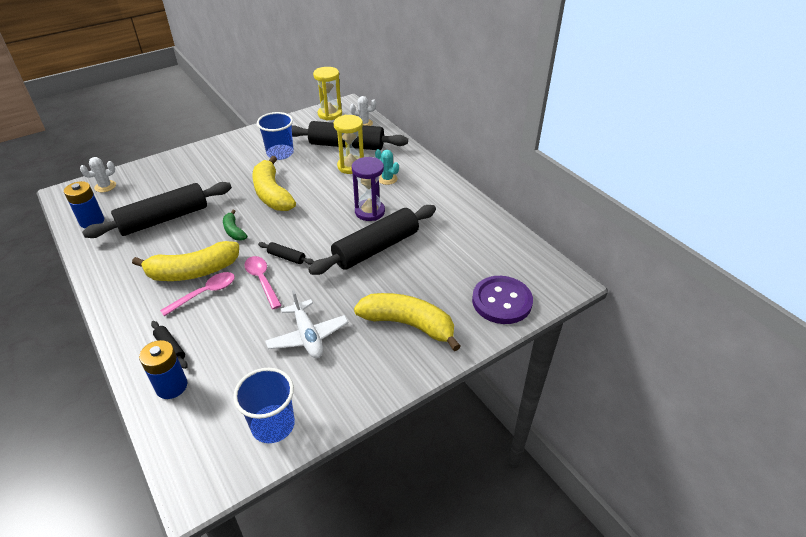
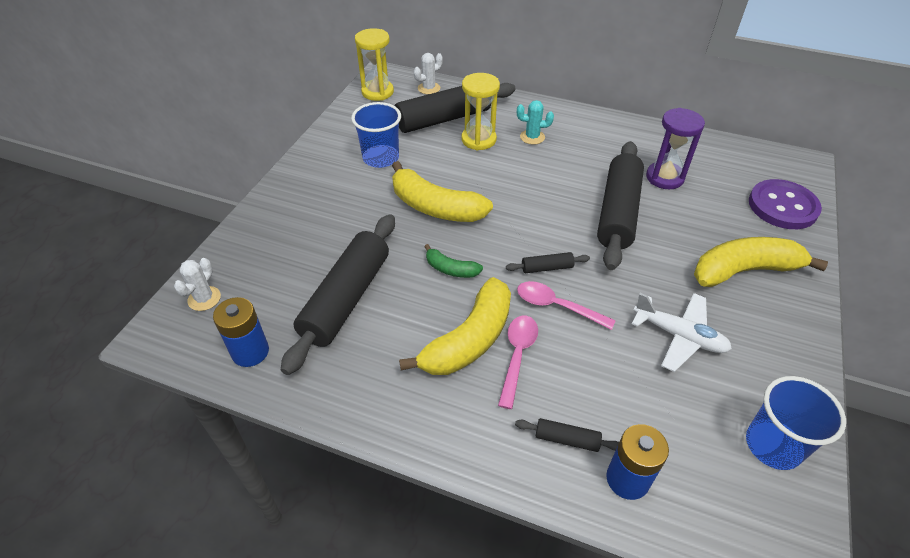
camera: 35 degrees left, 5 degrees up
purple hourglass [352,157,385,221] -> purple hourglass moved to [646,108,705,189]

